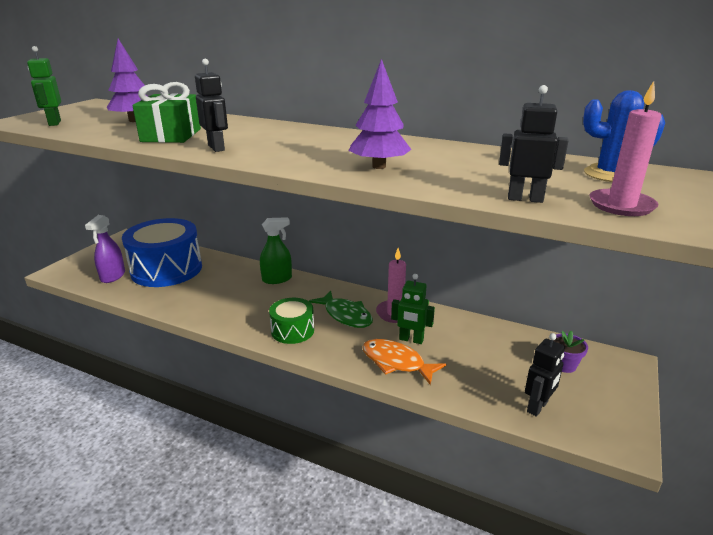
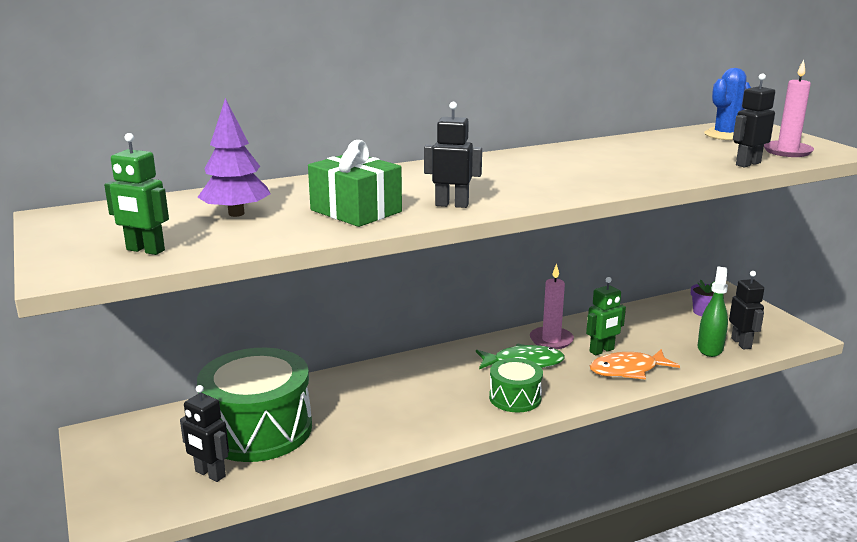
camera: 50 degrees left, 5 degrees down
purple spray bottle [85,215,125,283] -> black robot [180,385,229,482]
blue drum [122,218,202,287] -> green drum [197,348,312,462]
green spray bottle [260,217,292,284] -> green spray bottle moved to [698,266,728,357]
purple tree [349,59,412,169] -> none

